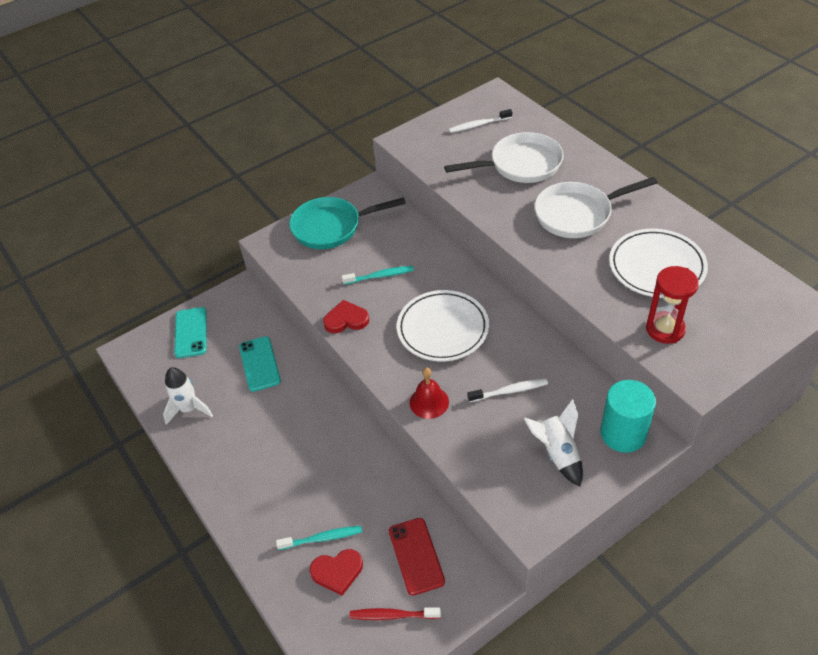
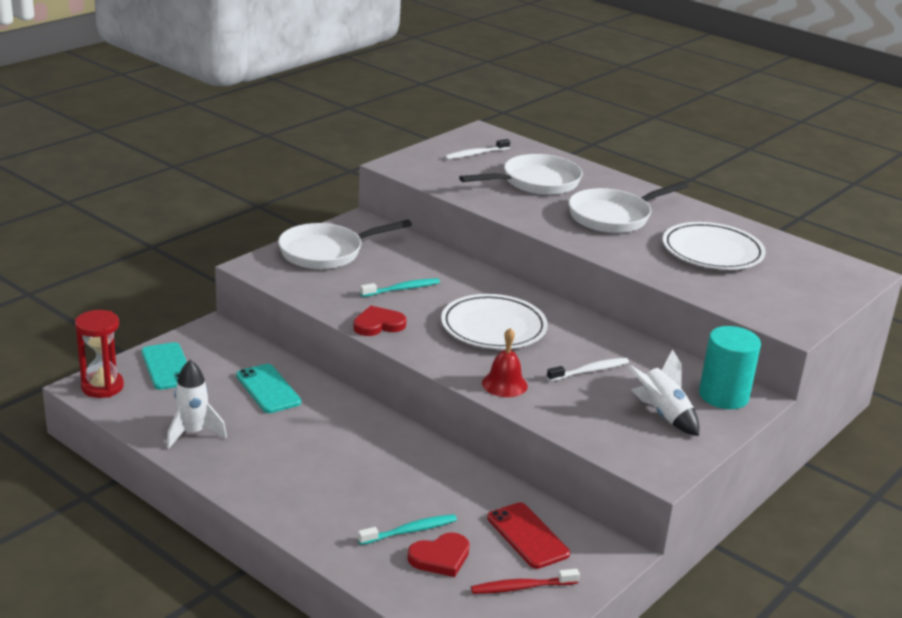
camera: 20 degrees left, 20 degrees down
turquoise pan [289,197,406,249] -> white pan [278,220,412,269]
red hourglass [646,266,699,344] -> red hourglass moved to [75,310,124,398]

